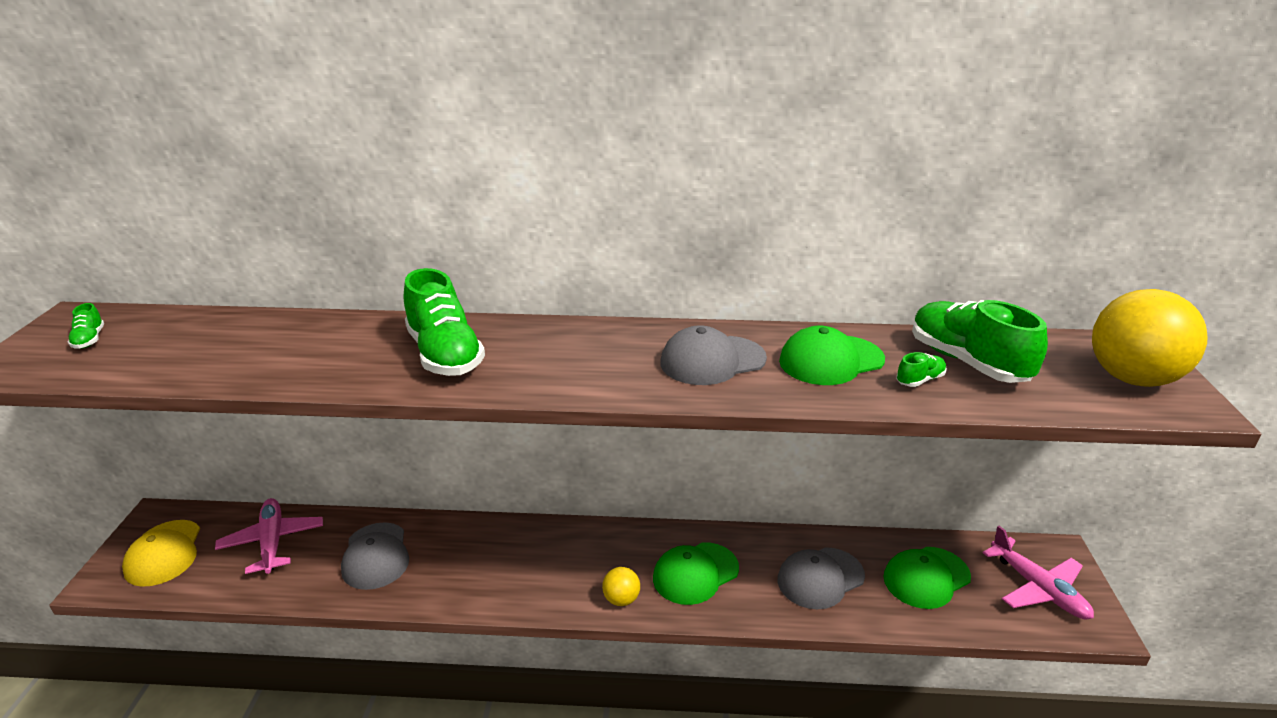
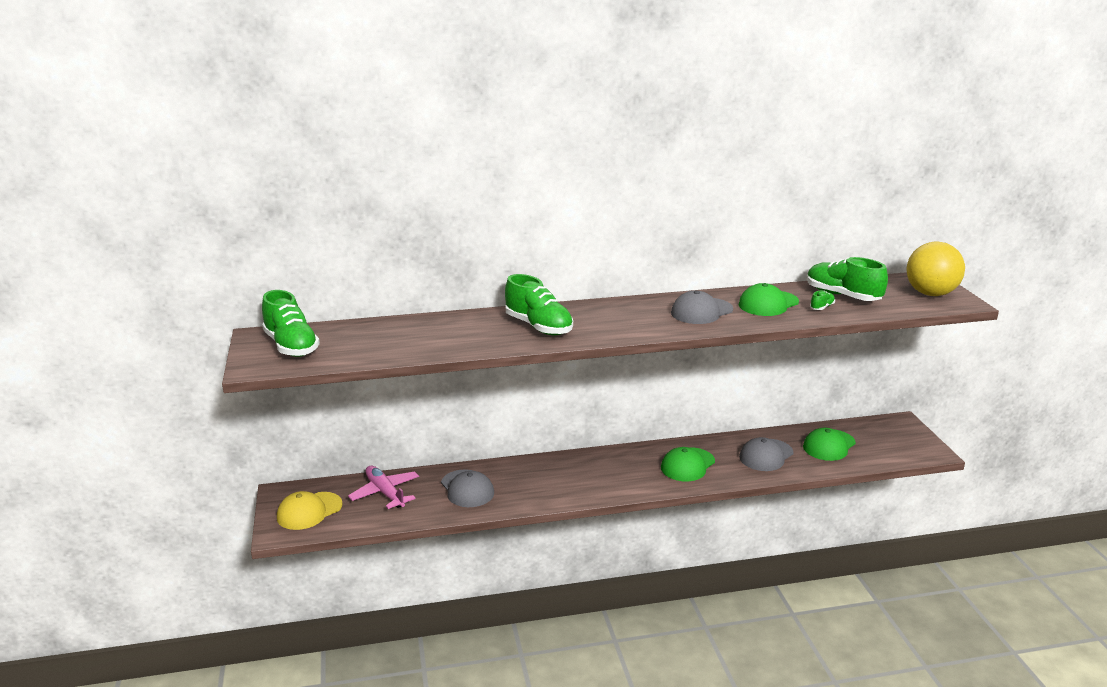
camera: 15 degrees left, 5 degrees down
green shoe [68,303,104,349] -> green shoe [262,290,320,357], size x2.31
yellow cap [122,520,200,587] -> yellow cap turned 75 degrees clockwise [277,491,343,530]
yellow ball [602,567,640,606] -> none
pink plane [982,526,1094,620] -> none

